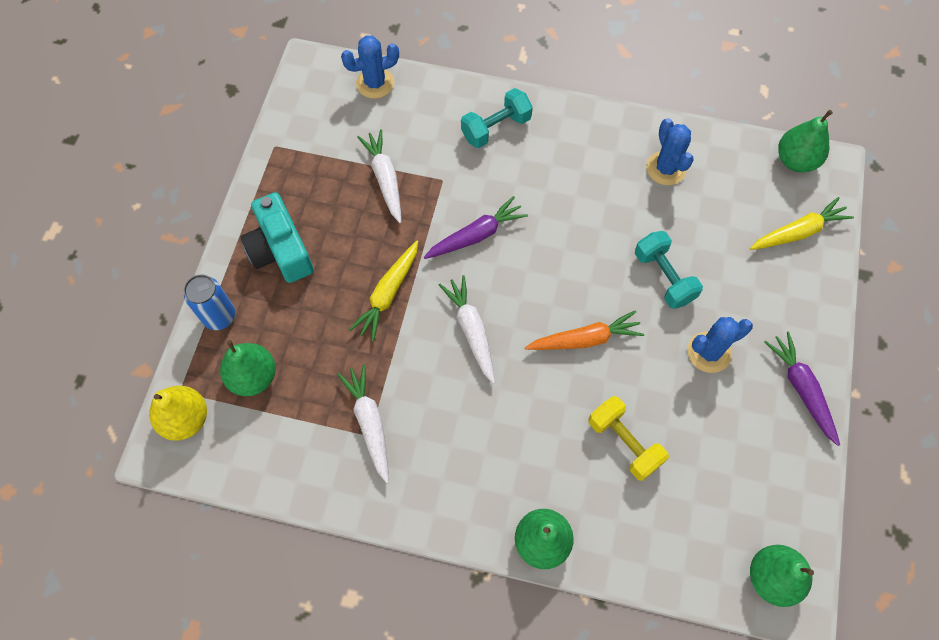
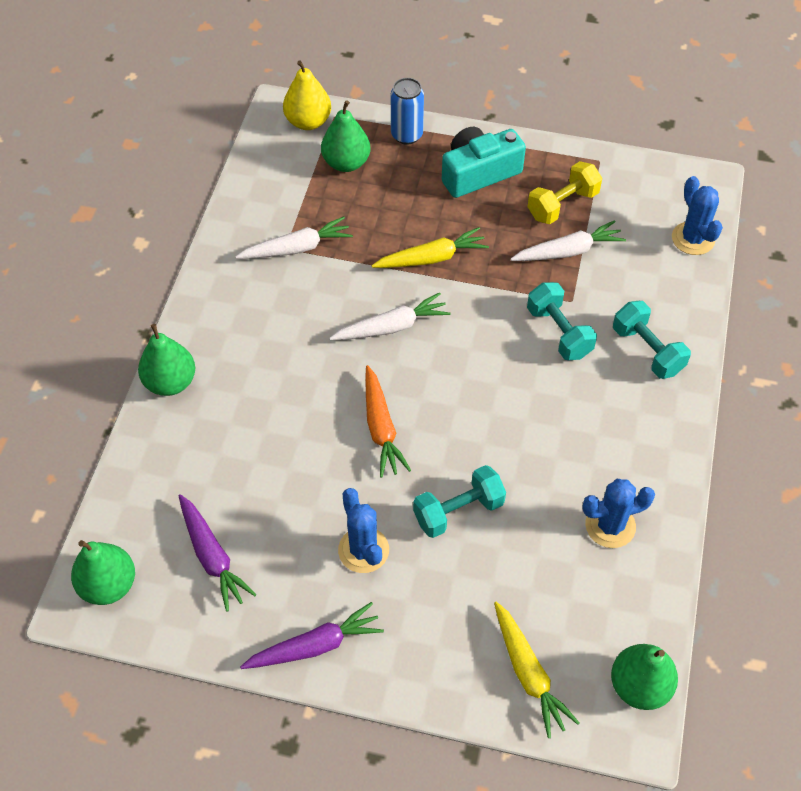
camera: 90 degrees right, 10 degrees down
yellow carrot [349,241,418,342] -> yellow carrot turned 135 degrees clockwise [372,227,489,268]
purple carrot [424,196,528,259] -> purple carrot moved to [179,494,257,612]
yellow dumbbell [589,396,669,481] -> yellow dumbbell moved to [527,161,602,224]
none -> turquoise dumbbell [527,282,597,360]

